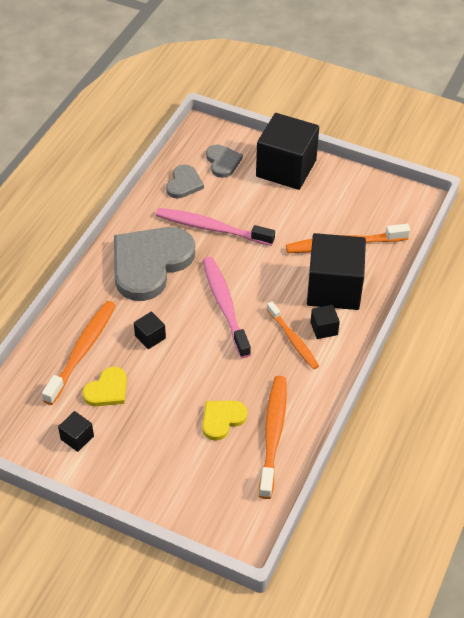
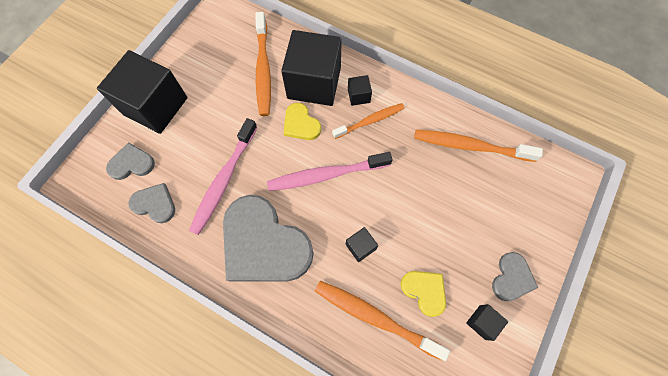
camera: 85 degrees left, 20 degrees up
yellow heart [202,401,248,441] -> yellow heart moved to [284,103,321,140]
none -> grey heart [492,252,538,301]

